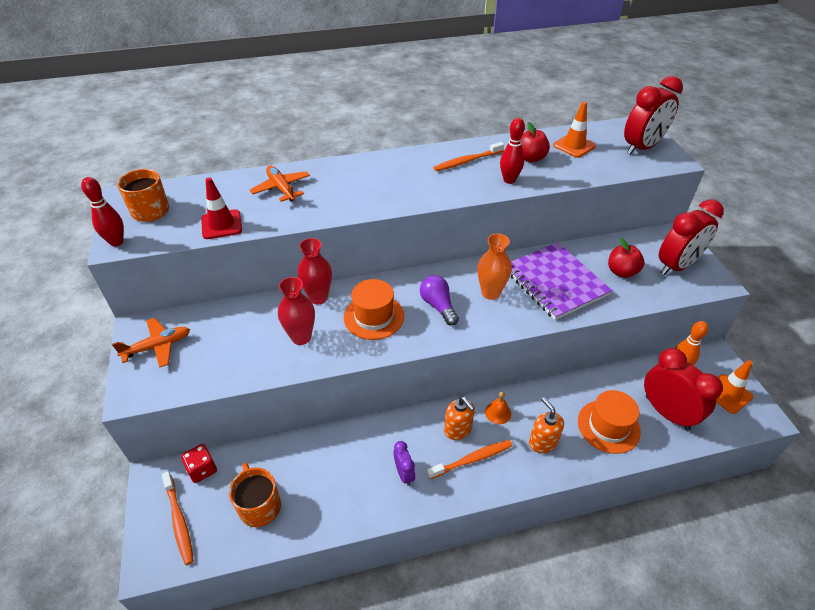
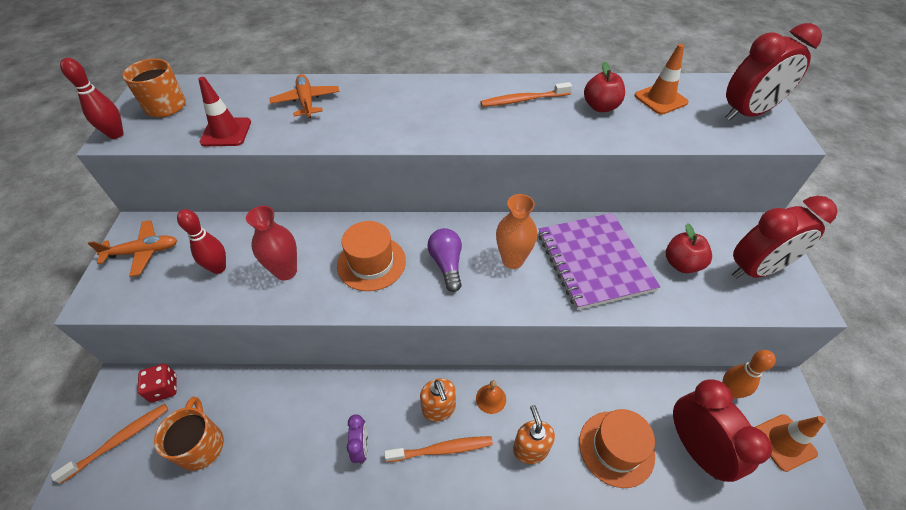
camera: 15 degrees right, 5 degrees up
orange toothbrush [162,472,194,565] -> orange toothbrush turned 120 degrees counterclockwise [51,404,168,484]
red vase [297,238,332,304] -> none
red bowling pin [500,118,525,184] -> red bowling pin moved to [177,209,226,274]

